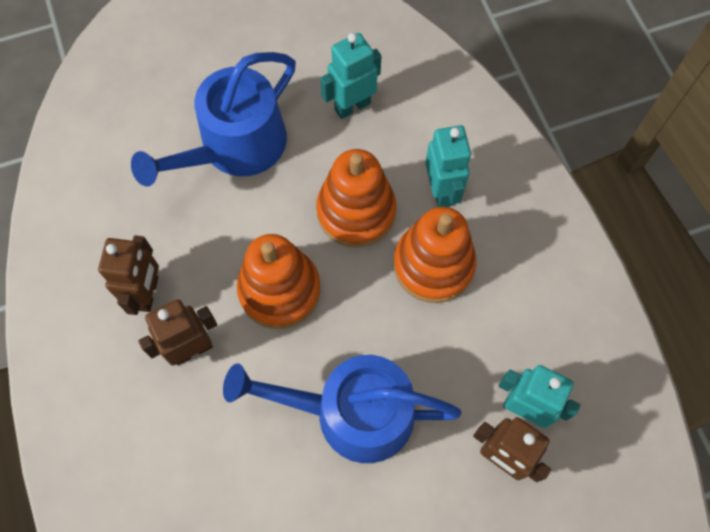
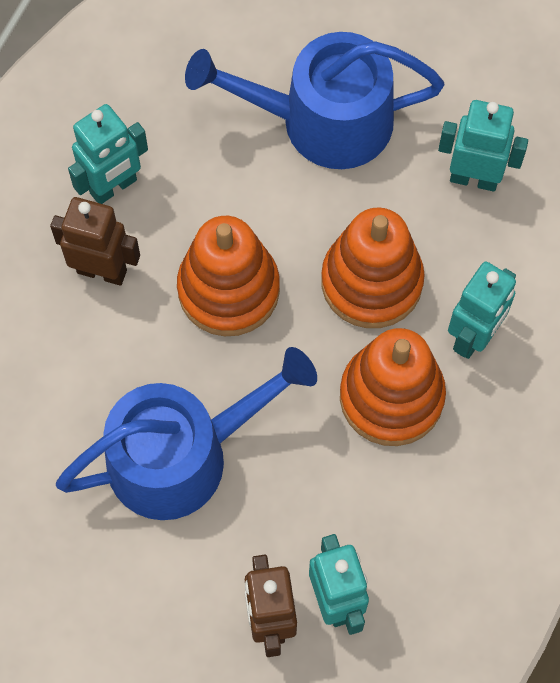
camera: 45 degrees right, 0 degrees up
brown robot [98,235,159,315] -> turquoise robot [68,104,148,204]
blue watering can [223,355,461,463] -> blue watering can turned 105 degrees clockwise [56,347,317,520]

